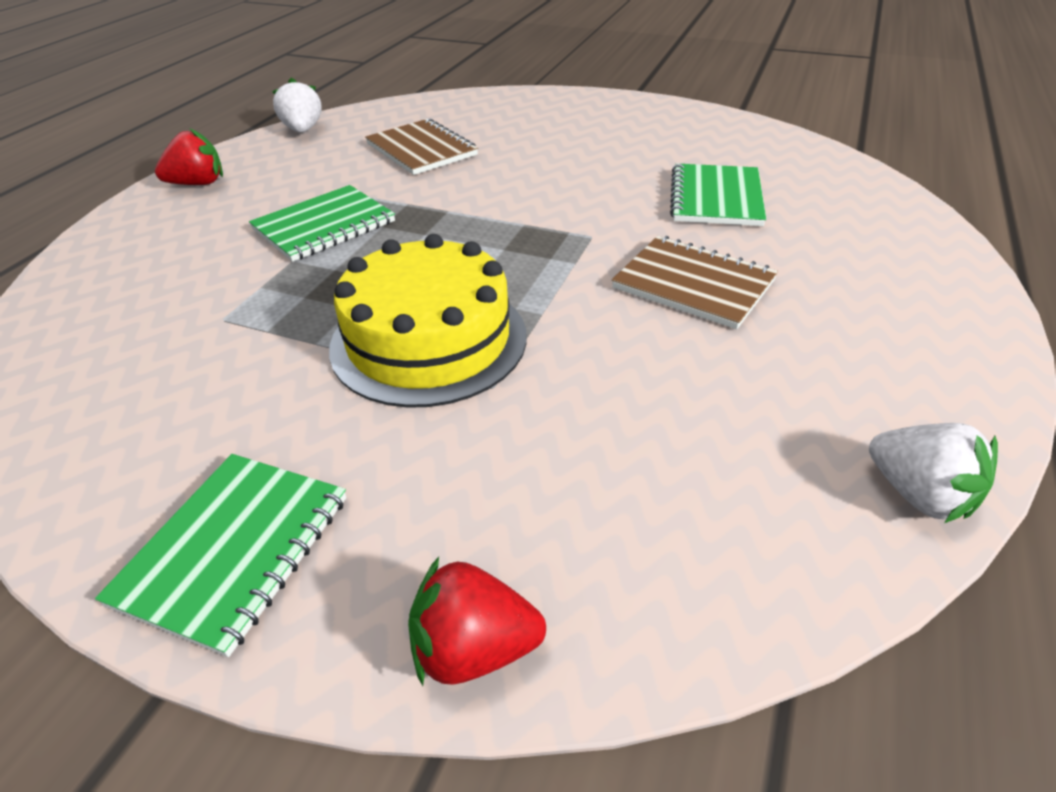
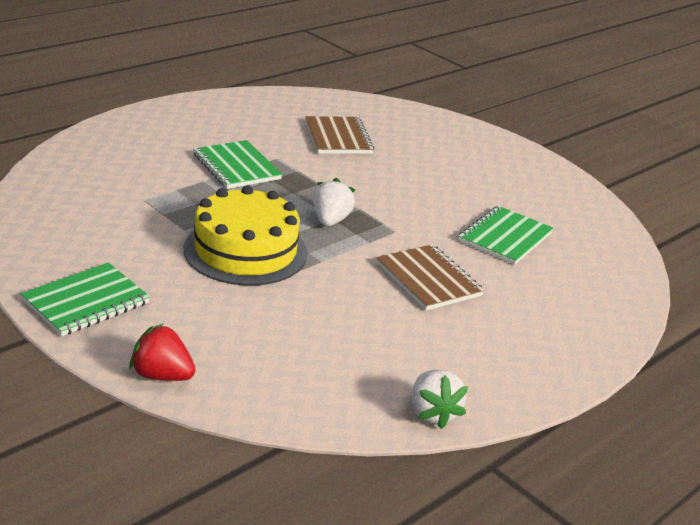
camera: 20 degrees right, 10 degrees down
red strawberry [155,129,223,185] -> none
green notebook [249,185,395,262] -> green notebook turned 75 degrees clockwise [193,140,283,189]
white strawberry [272,78,322,133] -> white strawberry moved to [312,178,355,226]

